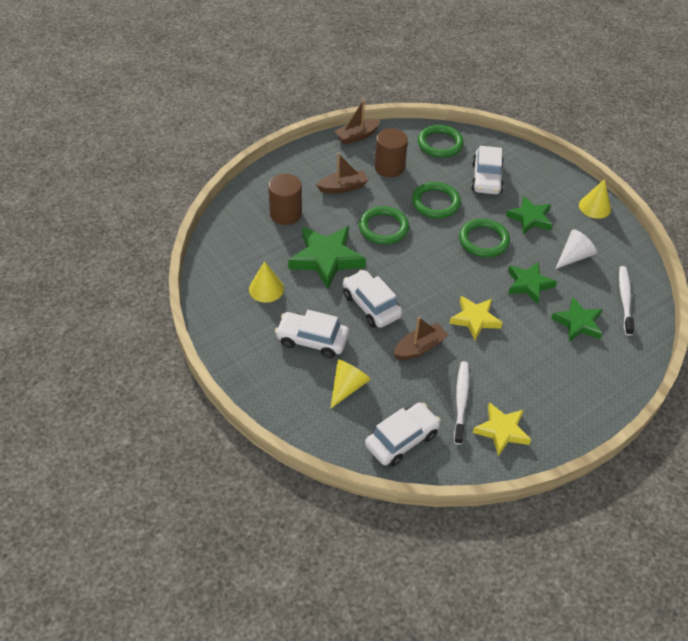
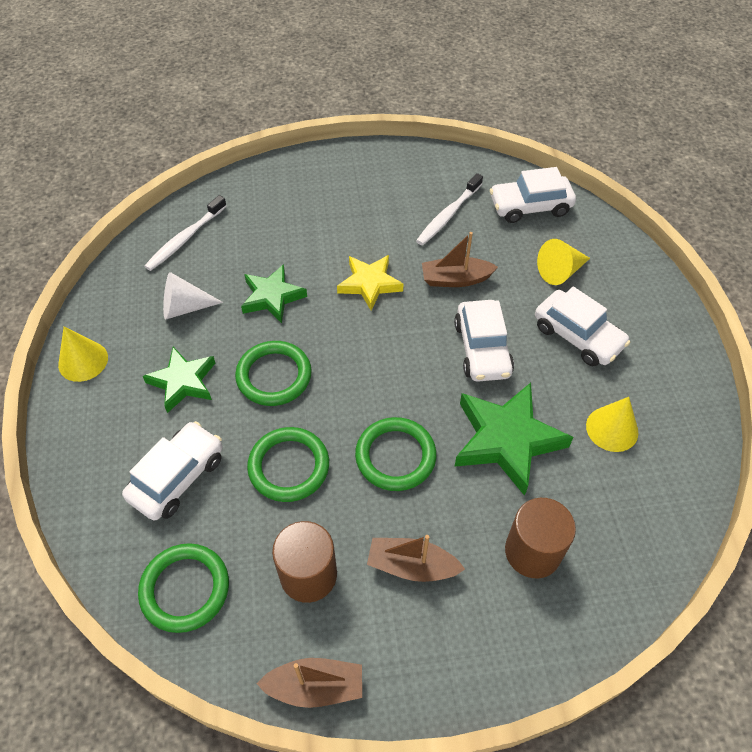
camera: 150 degrees left, 5 degrees up
yellow star [473,402,531,456] -> none
green star [551,297,603,341] -> none

